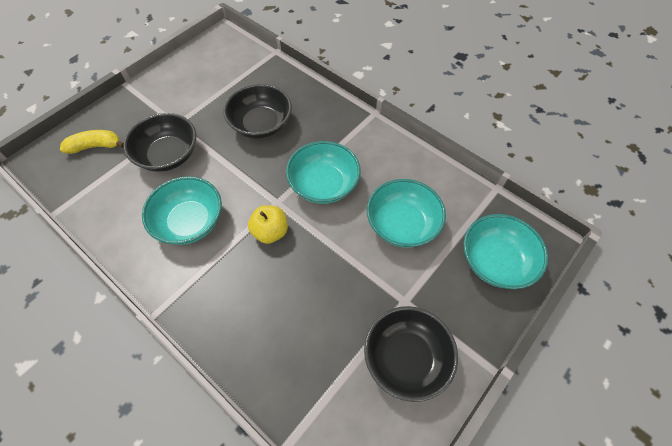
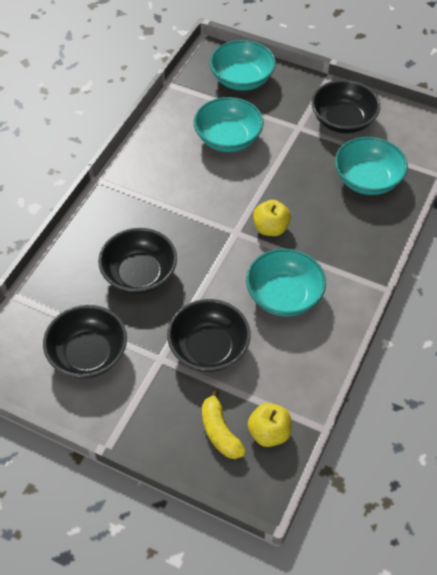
camera: 105 degrees left, 5 degrees down
turquoise bowl [286,141,361,204] -> turquoise bowl moved to [335,137,408,195]
none -> black bowl [43,305,127,378]
none -> yellow apple [247,403,292,447]

